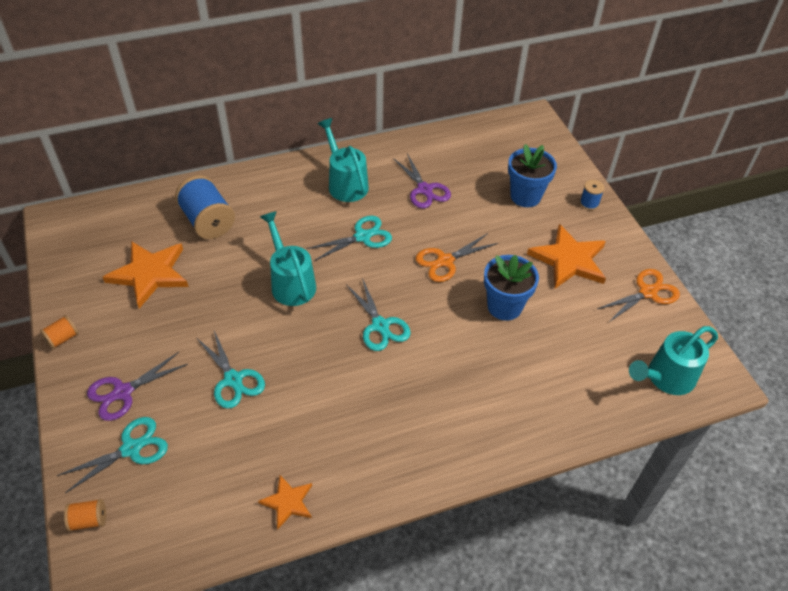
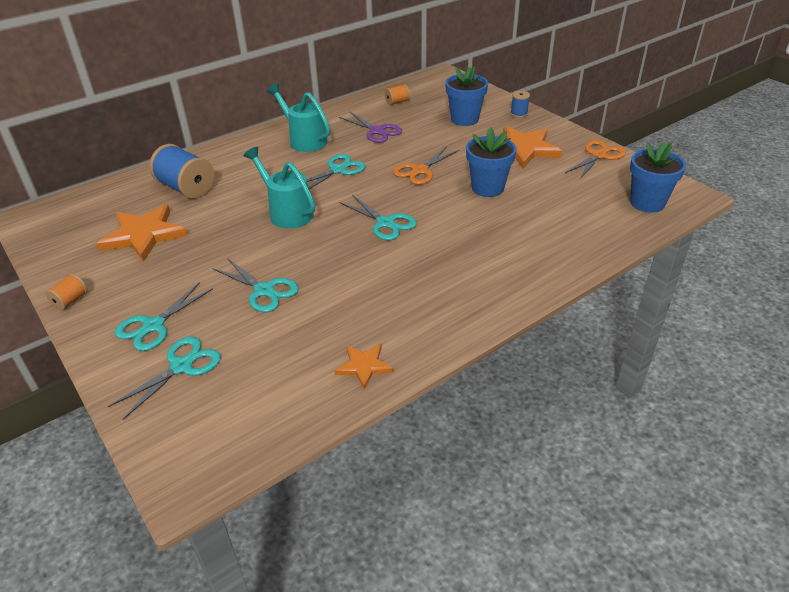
camera: 15 degrees left, 10 degrees down
orange spool [64,499,106,532] -> orange spool moved to [385,84,410,105]
purple scissors [87,352,188,421] -> turquoise scissors [115,282,213,351]
turquoise watering can [629,326,718,395] -> blue flower pot [630,142,686,213]

